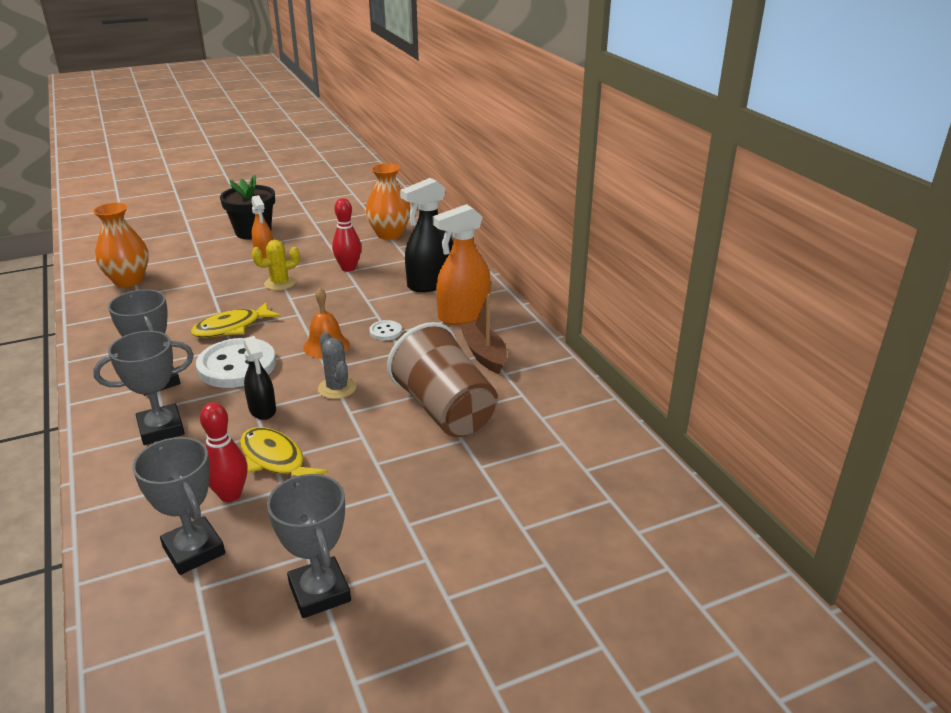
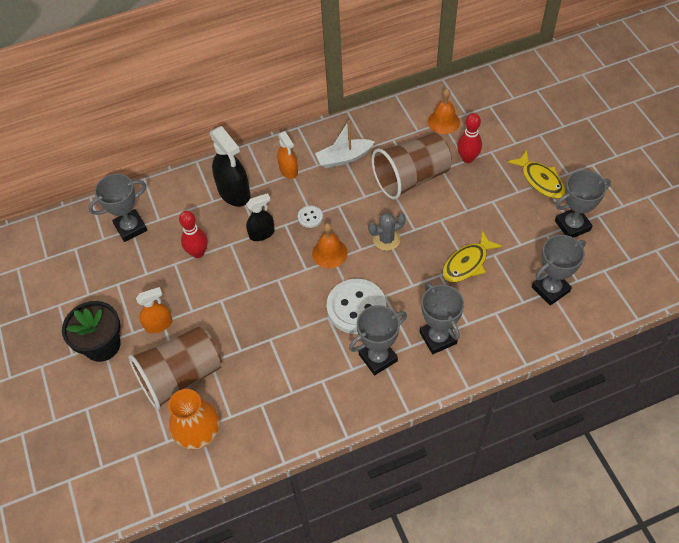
camera: 85 degrees left, 25 degrees up
yellow fish [191,302,281,338] -> yellow fish moved to [508,150,565,199]
red bowling pin [200,402,248,502] -> red bowling pin moved to [457,113,482,163]
black spray bottle [244,336,276,420] -> black spray bottle moved to [246,193,275,241]
yellow cactus [252,240,300,290] -> none
orange vase [366,163,411,240] -> grey trophy [88,174,147,242]
orange spray bottle [433,204,491,325] -> orange spray bottle [277,131,298,179], size x0.60
brown boat [459,294,507,374] -> white boat [315,121,375,168]
none -> brown cup [128,327,222,410]
none -> orange bell [428,89,460,134]

